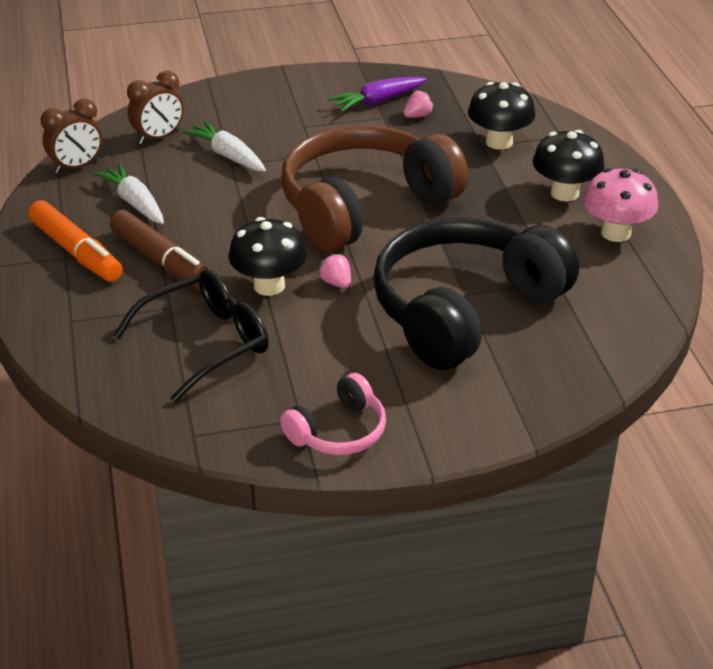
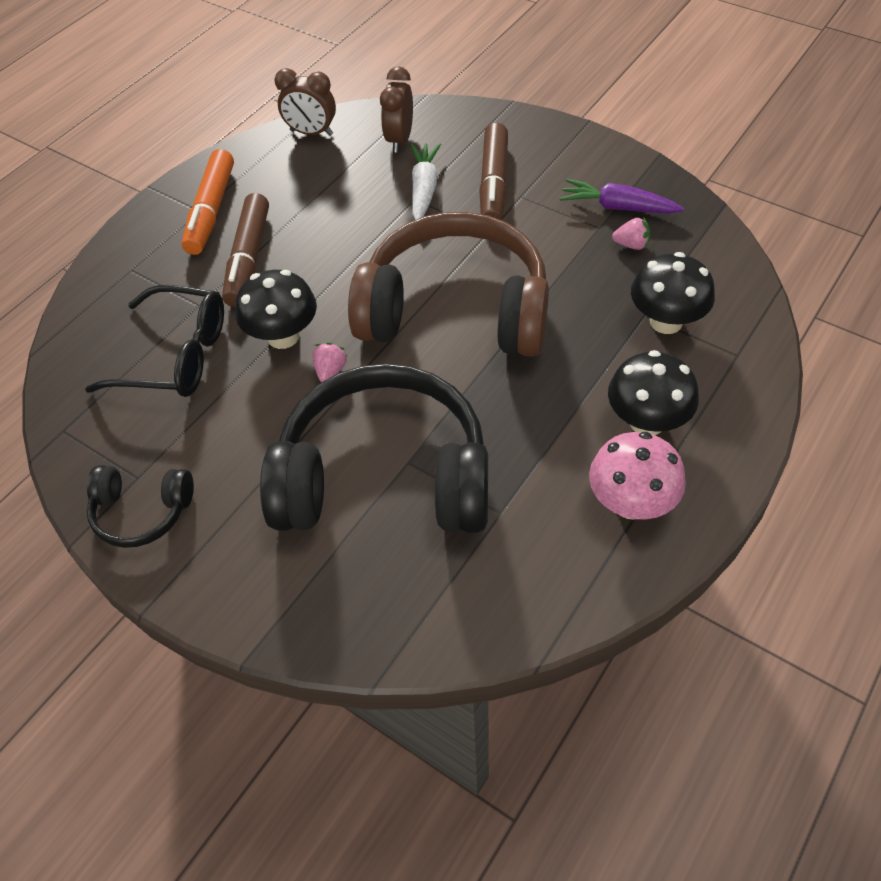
camera: 50 degrees right, 15 degrees up
white carrot [93,163,164,224] -> none
brown clock [127,71,184,145] -> brown clock turned 90 degrees clockwise [380,66,413,152]
pink headphones [280,373,386,455] -> black headphones [87,465,194,548]
none -> brown marker [479,122,508,220]

